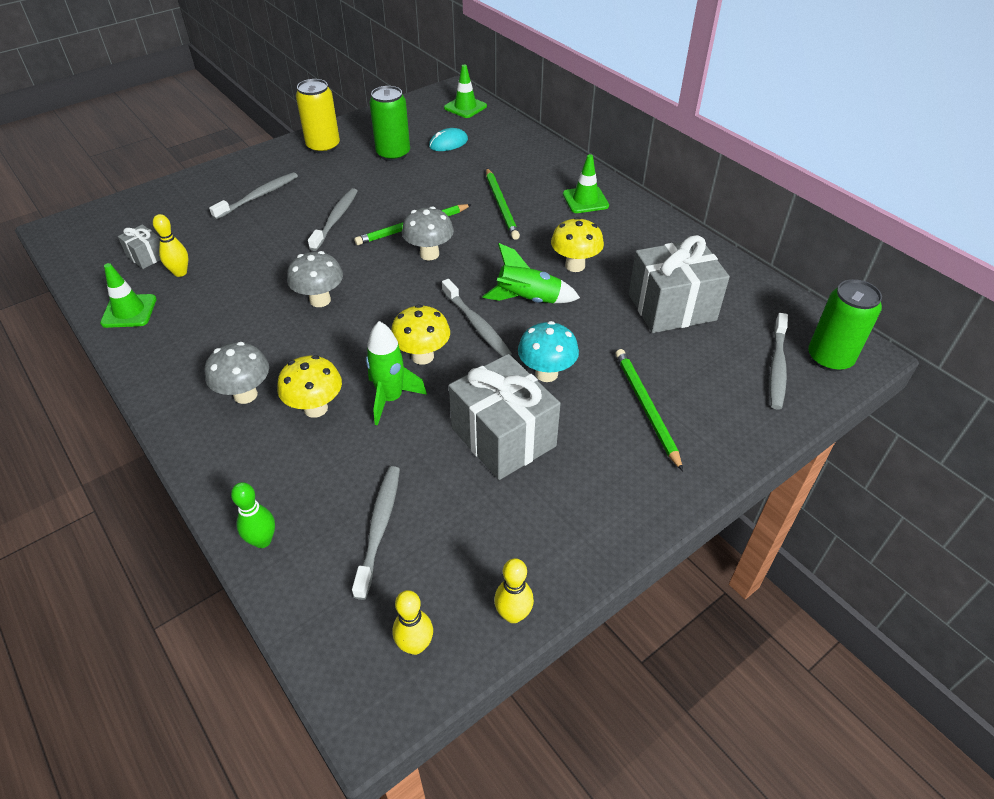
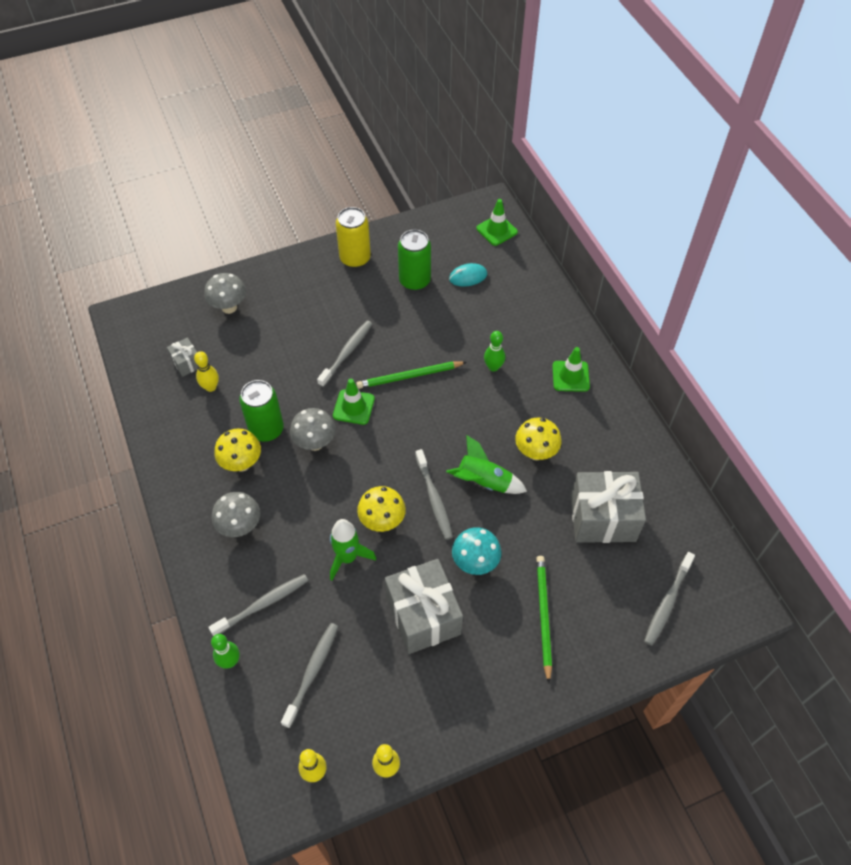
camera: 15 degrees right, 10 degrees up
green traffic cone [100,263,157,328] -> green traffic cone moved to [333,379,375,425]
grey toothbrush [209,172,298,220] -> grey toothbrush moved to [208,574,309,636]
yellow mushroom [277,355,342,418] -> yellow mushroom moved to [214,429,261,472]
grey mushroom [402,206,454,260] -> grey mushroom moved to [204,273,246,314]
green pencil [486,168,520,240] -> green bowling pin [484,331,505,372]
green can [808,279,882,371] -> green can moved to [239,380,284,442]

